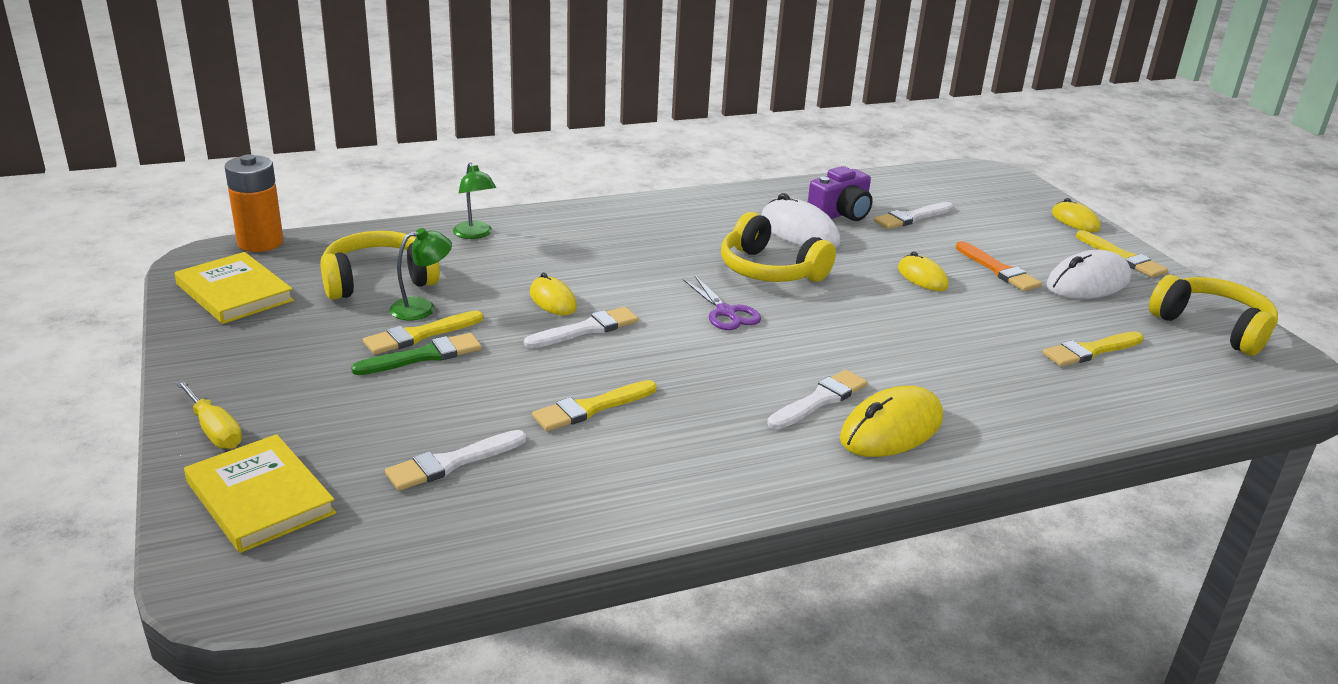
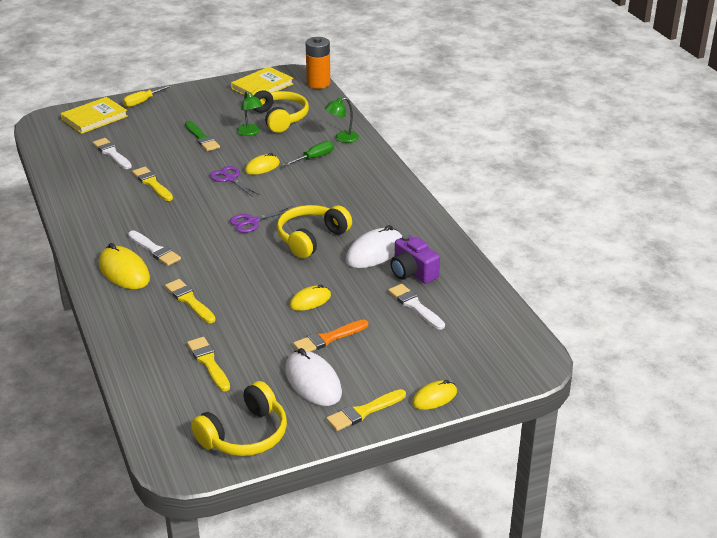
camera: 90 degrees right, 5 degrees up
yellow brush [363,311,483,355] -> yellow brush moved to [165,279,216,323]
white brush [524,307,639,348] -> purple scissors [210,166,260,197]
none -> green screwdriver [283,141,334,166]

